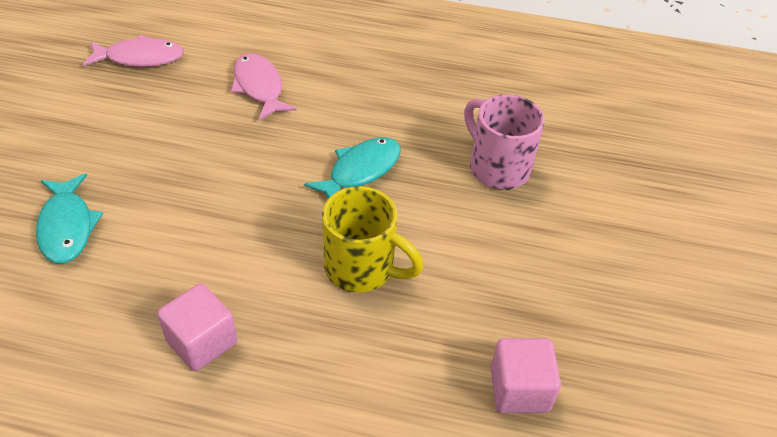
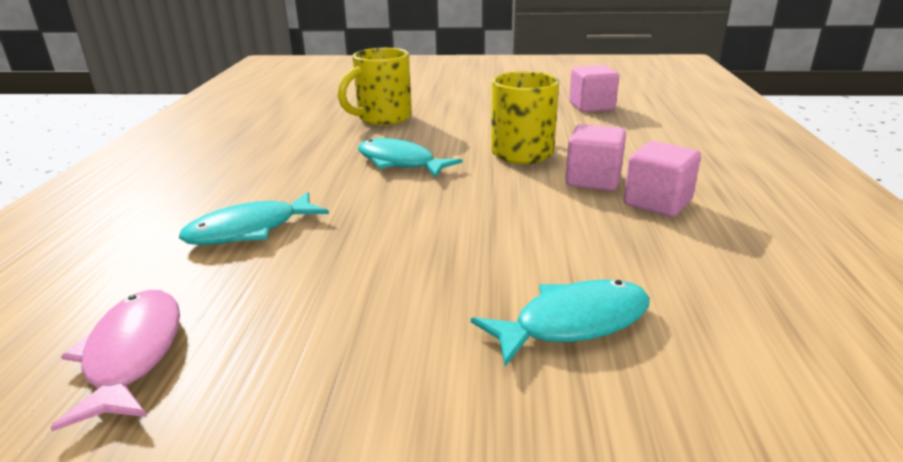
camera: 95 degrees left, 20 degrees down
pink fish [231,53,297,120] -> turquoise fish [179,192,329,245]
pink mug [464,94,545,189] -> yellow mug [338,48,412,125]
none -> pink cube [565,124,626,191]

